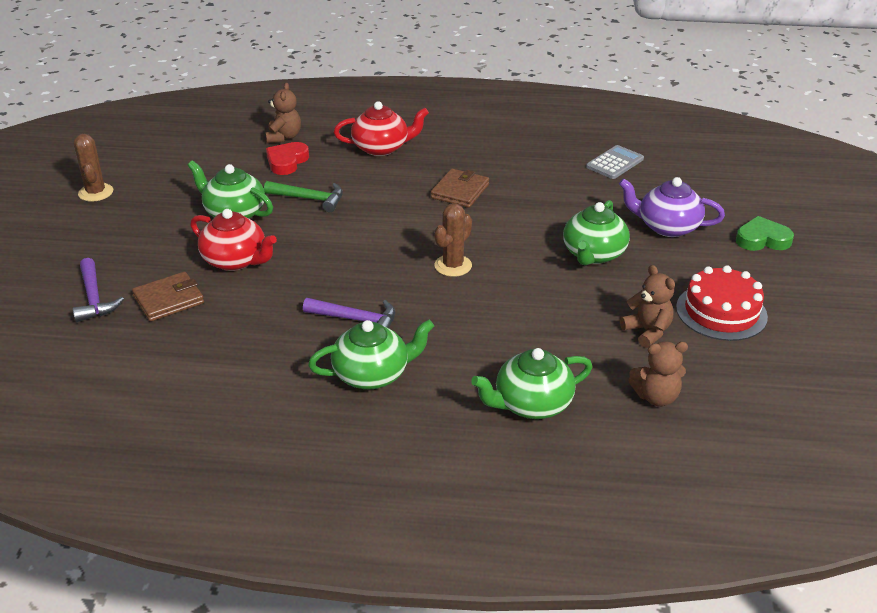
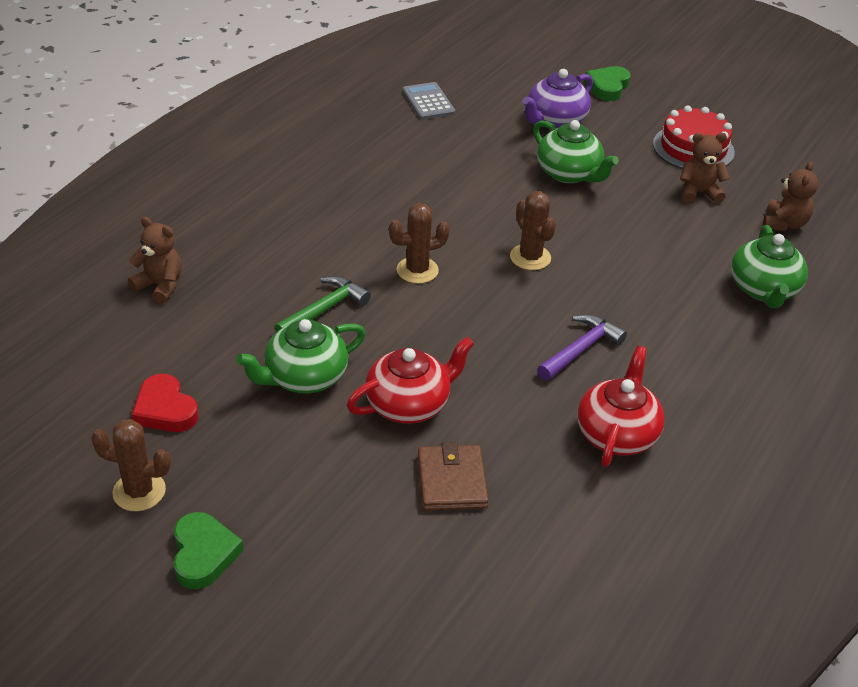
camera: 65 degrees left, 5 degrees up
purple hammer [73,258,124,322] -> none
red heart [266,142,309,175] -> red heart moved to [132,374,199,432]
green teapot [308,320,434,389] -> none
red teapot [334,101,429,156] -> red teapot moved to [577,346,665,467]
brown wallet [431,169,489,208] -> none
none -> green heart [173,512,244,589]
none -> brown cactus [389,203,450,284]

